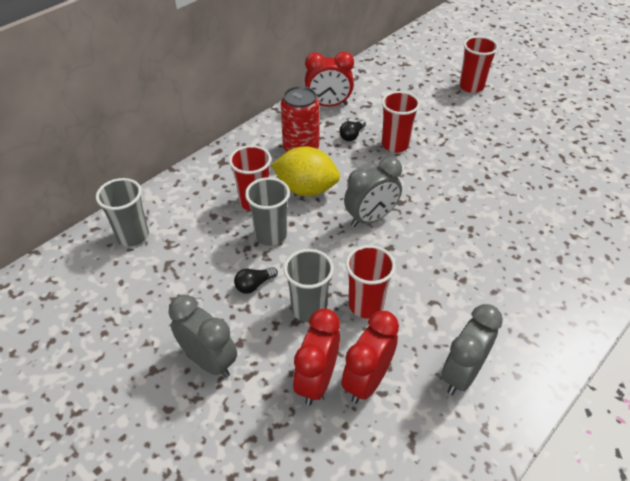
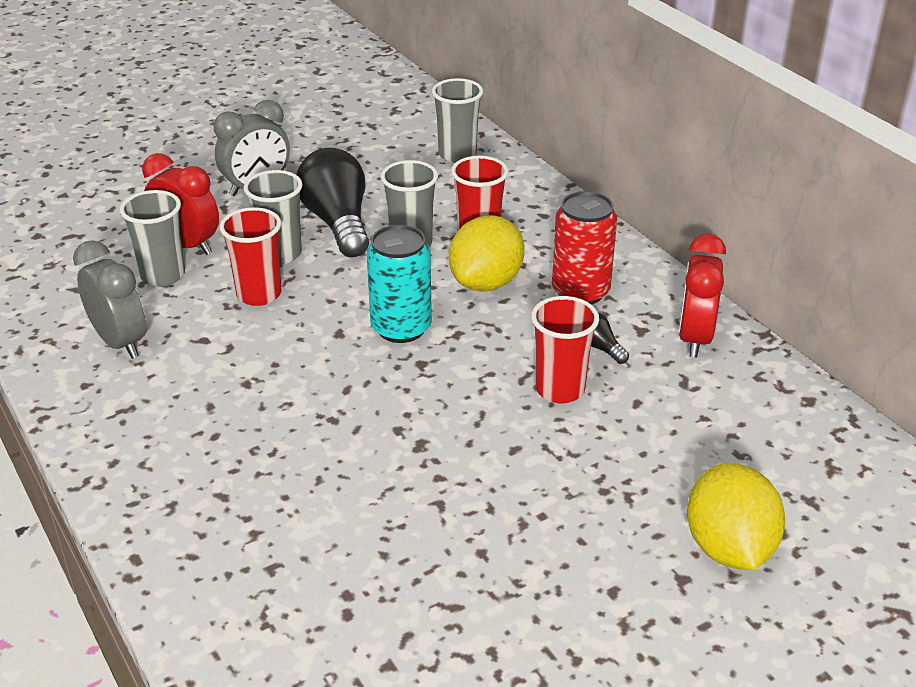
camera: 105 degrees right, 10 degrees down
black light bulb [234,267,278,294] -> black light bulb [297,148,369,258], size x2.33
red clock [341,311,399,404] -> grey cup [120,190,185,287]
grey clock [344,157,402,227] -> turquoise can [367,225,432,343]
red cup [459,36,498,93] -> yellow lemon [687,463,785,570]

